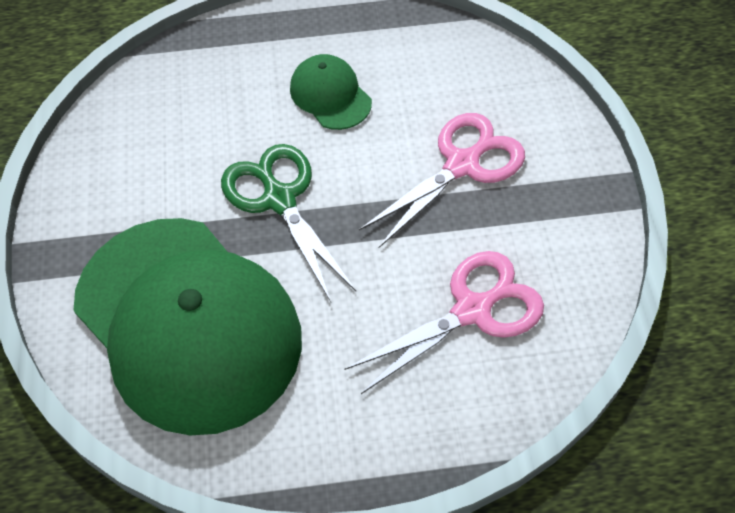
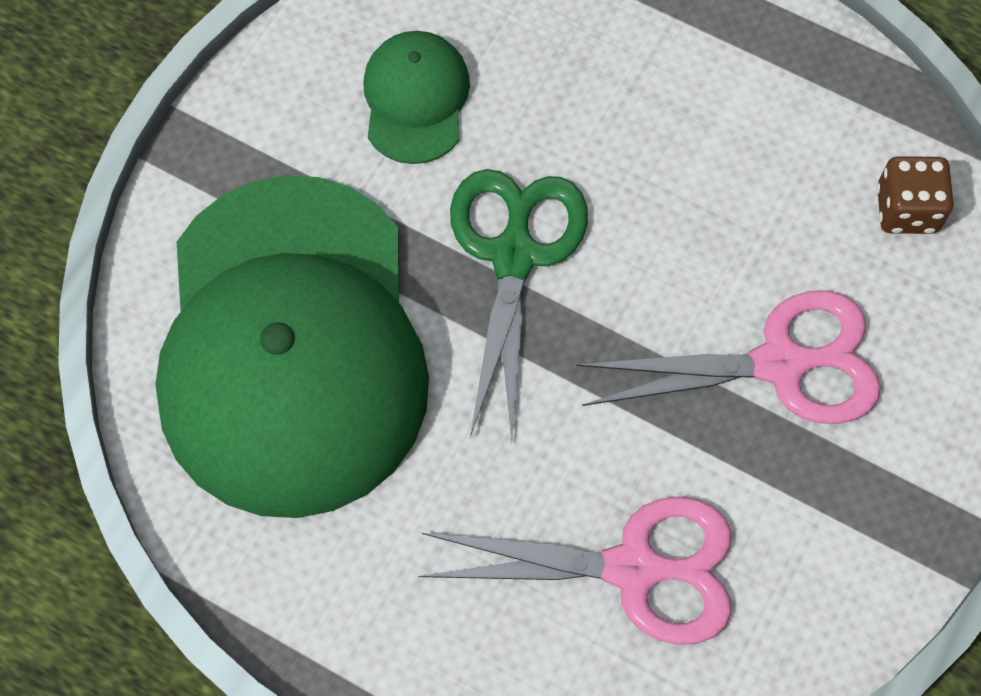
camera: 35 degrees right, 10 degrees up
green cap [290,54,372,130] -> green cap moved to [363,31,470,164]
none -> brown dice [877,156,954,234]

